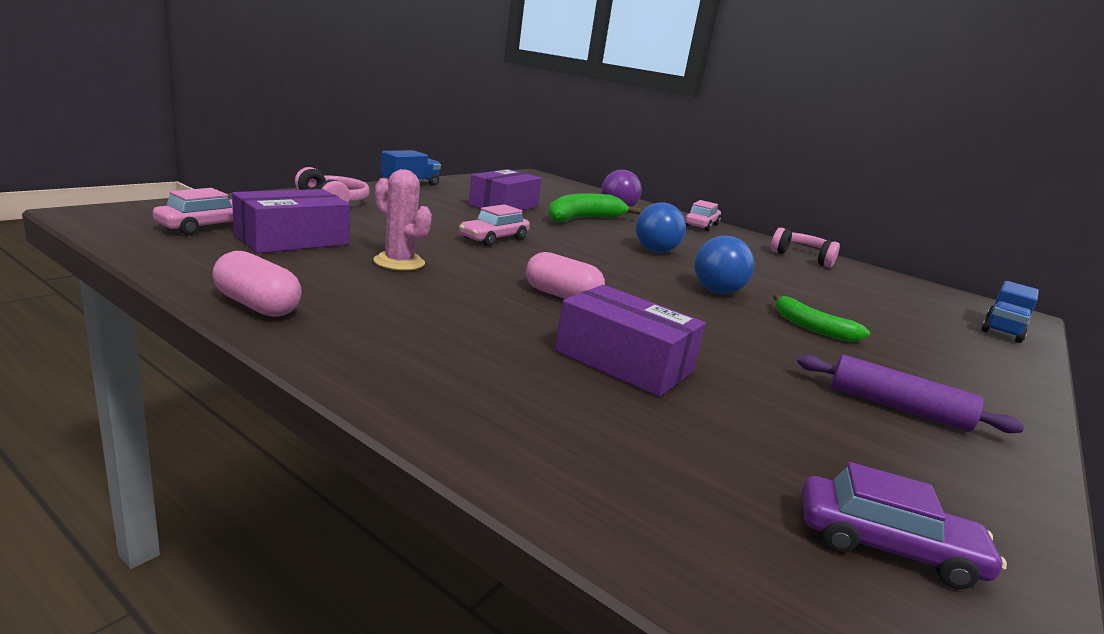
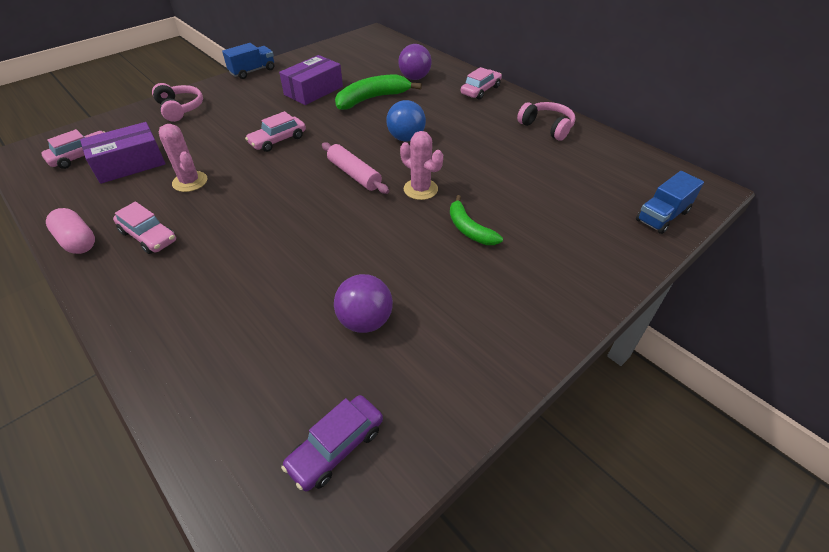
camera: 15 degrees right, 25 degrees up
pink capsule [526,252,605,299] -> none
purple box [555,285,706,397] -> none
blue ball [694,236,755,294] -> pink cactus [400,131,443,200]
purple rolling pin [797,355,1024,433] -> none
purple car [802,462,1007,589] -> purple car turned 105 degrees clockwise [281,395,383,492]
none -> pink car [113,201,176,254]
none -> pink rolling pin [322,142,389,194]
none -> purple ball [334,274,393,333]

